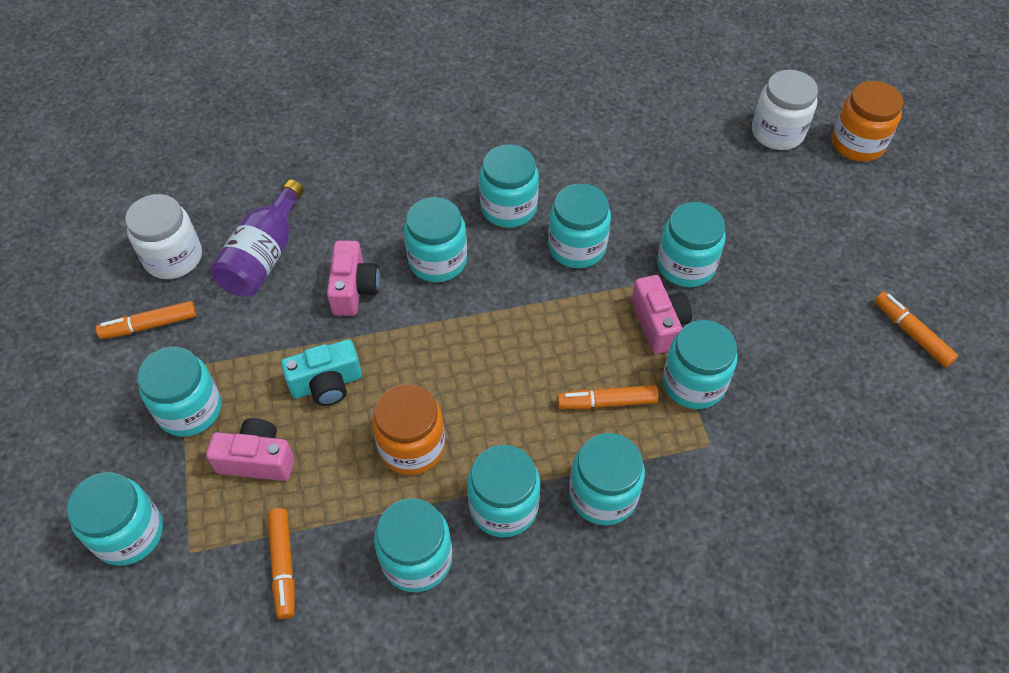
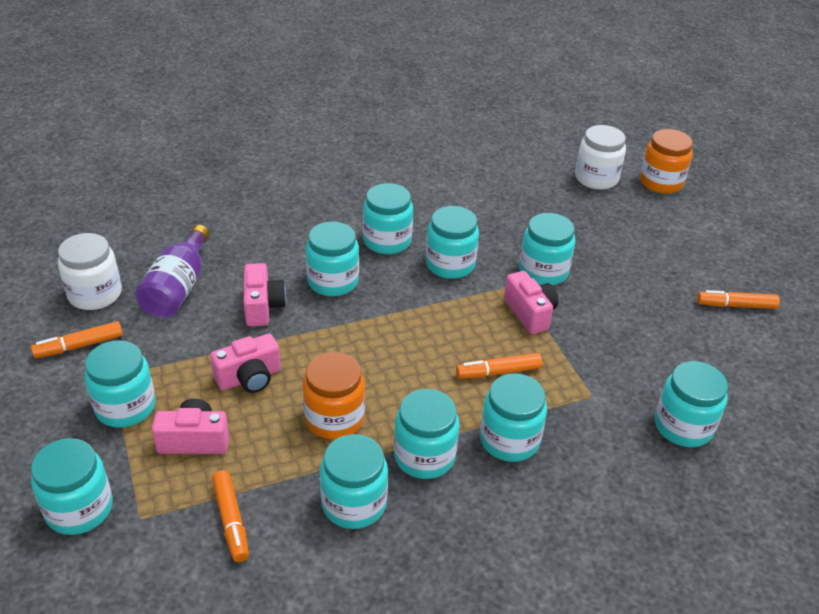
camera: 10 degrees left, 15 degrees down
turquoise camera [281,339,362,406] -> pink camera [210,334,281,393]
turquoise jar [663,320,737,409] -> turquoise jar moved to [655,361,728,447]
orange marker [875,292,958,367] -> orange marker turned 45 degrees counterclockwise [697,290,780,309]

